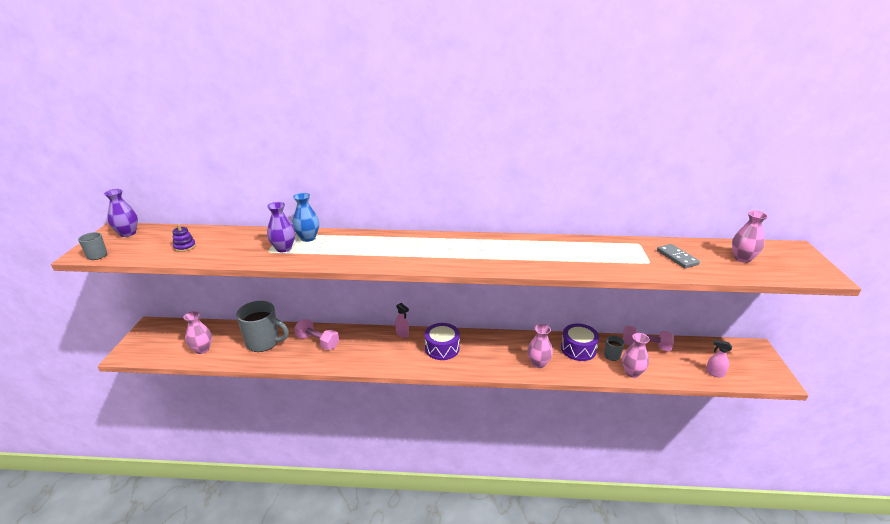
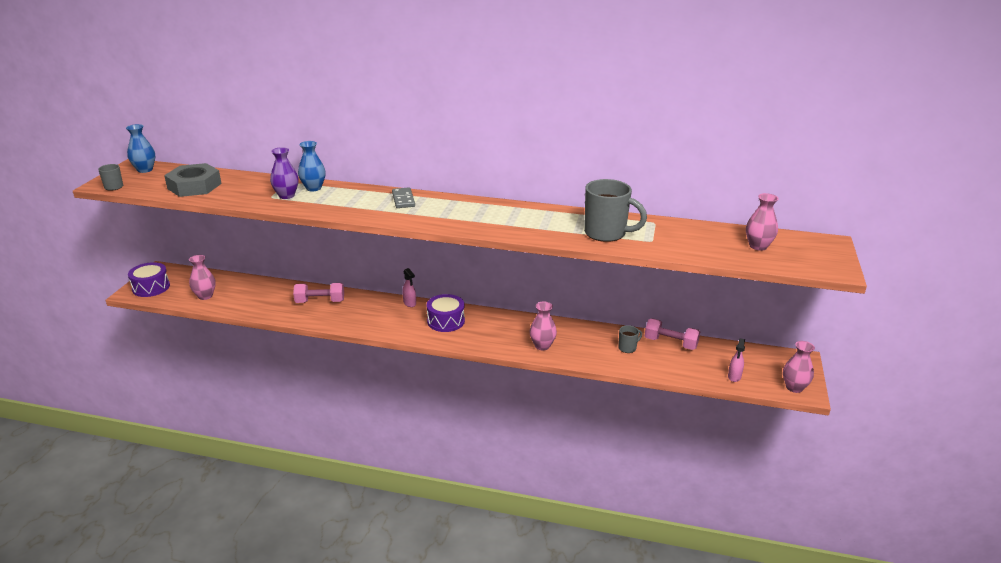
camera: 10 degrees right, 0 degrees up
purple vase [104,189,138,237] -> blue vase [126,124,155,173]
purple stacking toy [173,224,196,252] -> grey nut [164,163,222,197]
grey mug [236,301,289,352] -> grey mug moved to [584,179,647,242]
pink dumbbell [294,319,339,350] -> pink dumbbell turned 45 degrees counterclockwise [293,283,344,303]
purple drum [561,324,599,361] -> purple drum moved to [128,262,170,297]
pink vase [622,333,650,378] -> pink vase moved to [783,341,815,393]
grey domino [657,244,700,268] -> grey domino moved to [392,187,415,208]
pink spray bottle [706,340,732,378] -> pink spray bottle turned 105 degrees counterclockwise [728,338,745,382]

